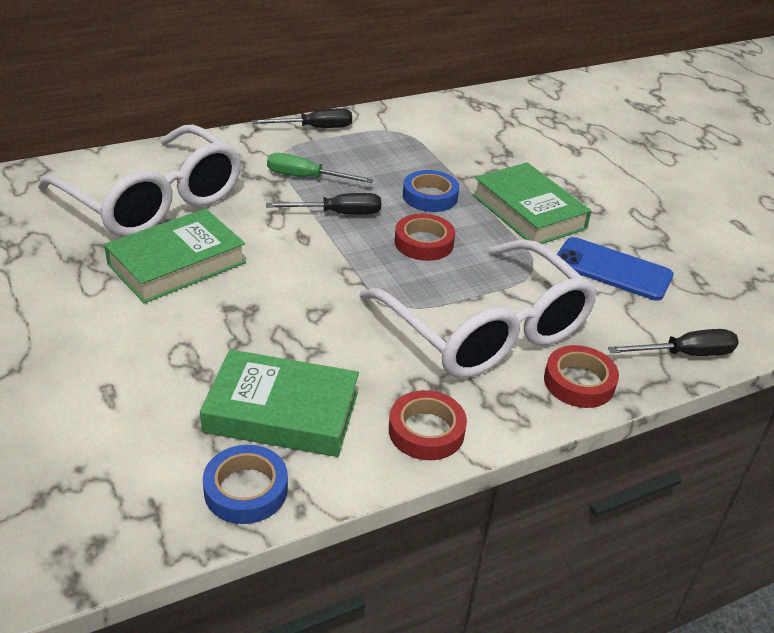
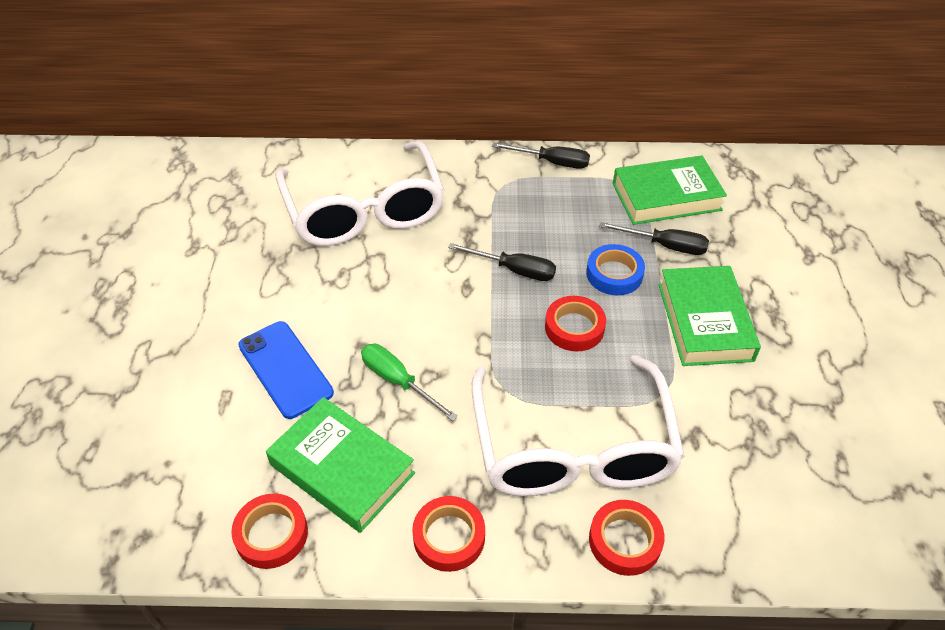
camera: 30 degrees right, 10 degrees up
green book [104,208,246,303] -> green book moved to [613,156,727,225]
blue tape [203,445,288,524] -> red tape [231,493,308,569]
green screwdriver [267,153,373,183] -> green screwdriver moved to [361,344,458,421]
blue phone [557,237,674,301] -> blue phone moved to [238,321,334,419]
black screwdriver [608,329,739,356] -> black screwdriver moved to [599,222,709,255]

